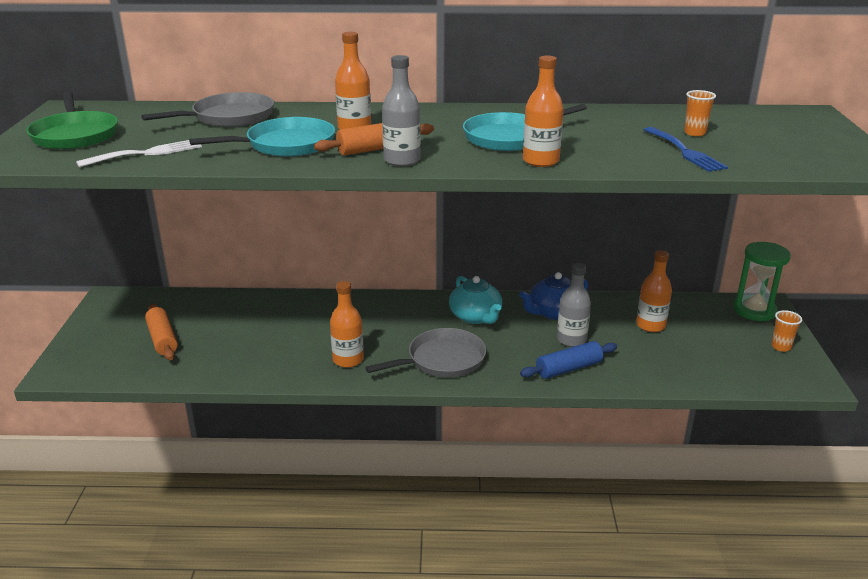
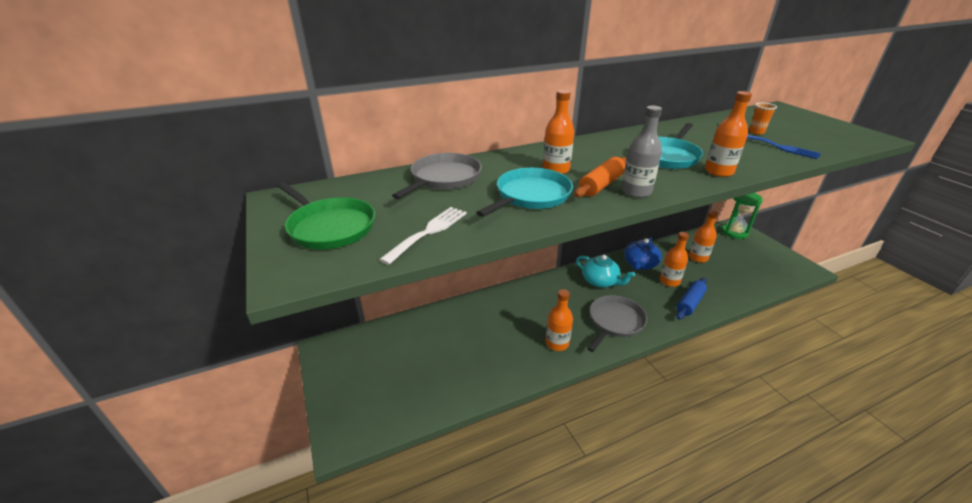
camera: 25 degrees left, 5 degrees up
orange rolling pin [145,304,178,360] -> none
grey bottle [557,263,591,347] -> orange bottle [660,232,689,287]
orange cup [771,310,802,352] -> none

